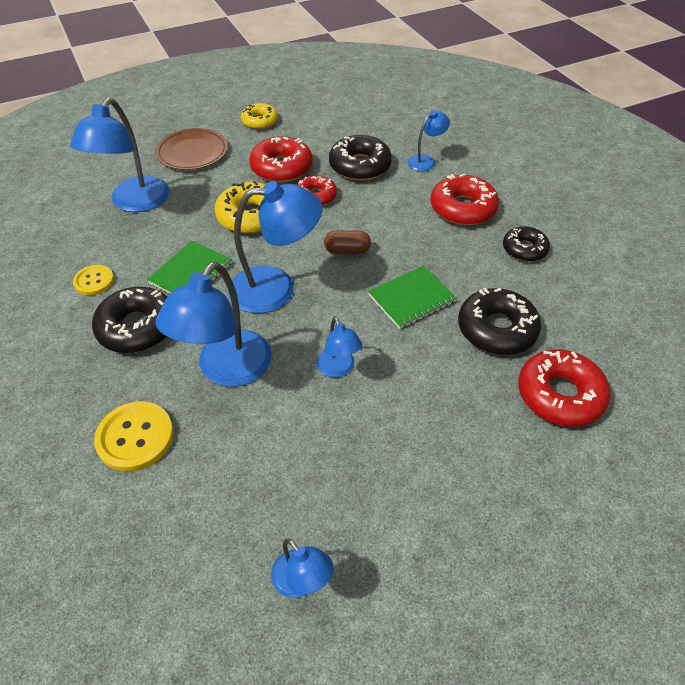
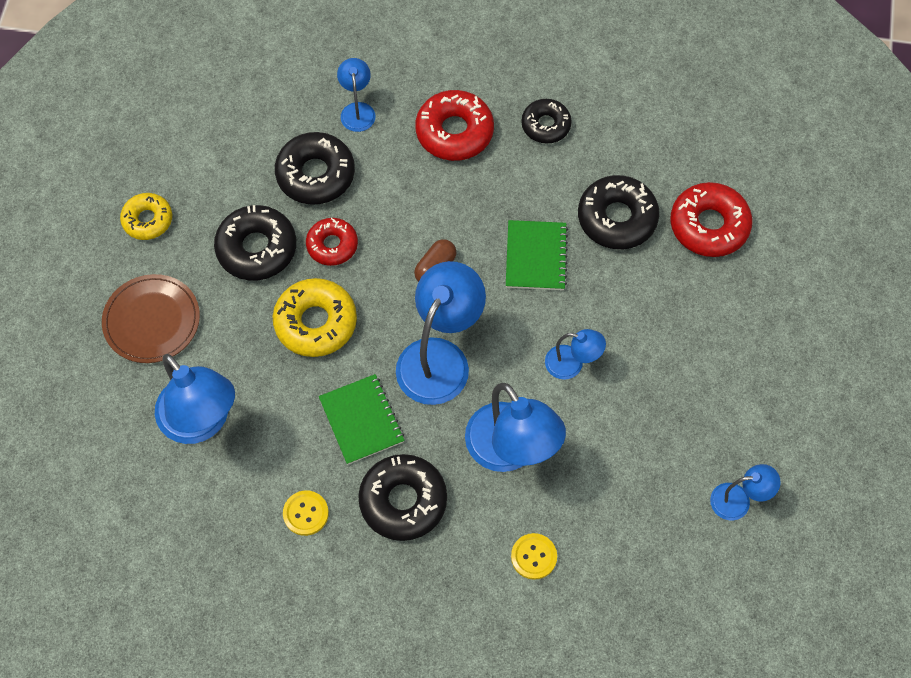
camera: 55 degrees left, 15 degrees up
yellow button [94,401,174,472] -> yellow button [511,533,557,580], size x0.63
red donut [249,136,313,182] -> black donut [214,205,296,281]

